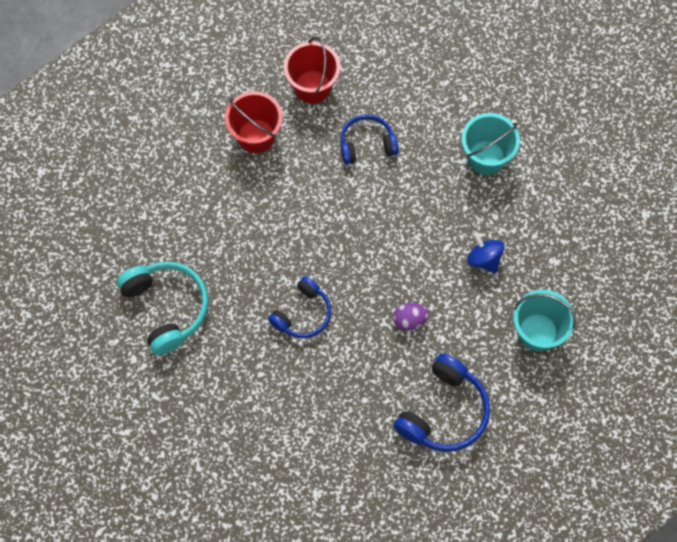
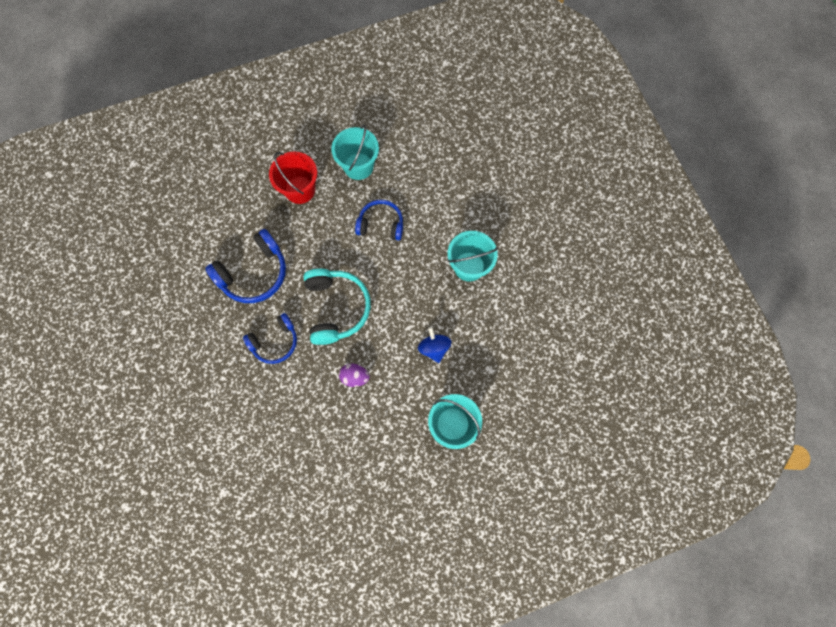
camera: 20 degrees right, 5 degrees up
turquoise headphones [117,261,209,355] -> turquoise headphones moved to [303,269,371,345]
red bucket [284,37,341,104] -> turquoise bucket [331,125,379,180]
blue headphones [394,353,490,452] -> blue headphones moved to [205,229,286,303]

